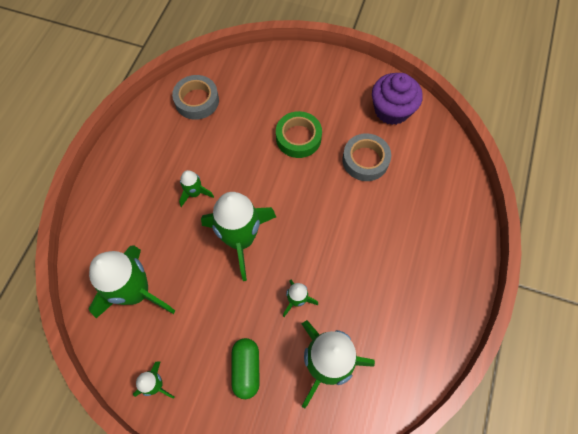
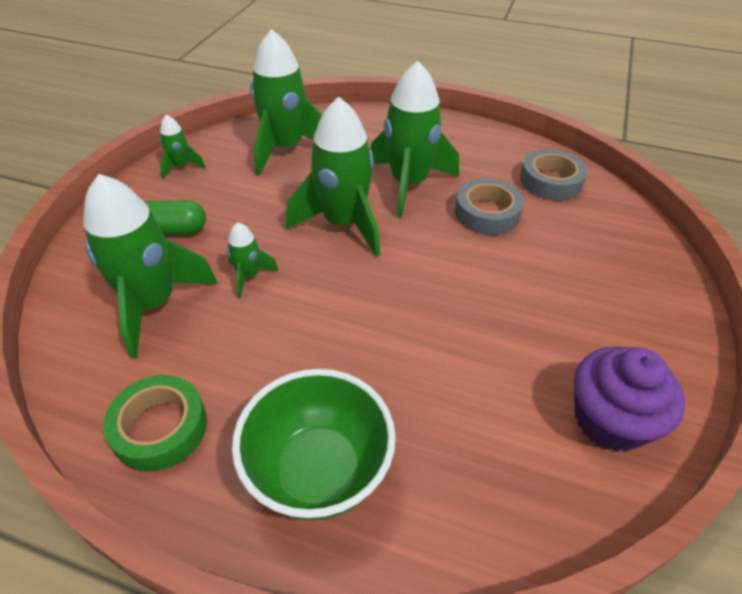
camera: 90 degrees right, 20 degrees down
green rocket [179,170,214,207] -> green rocket [371,61,459,218], size x2.12
green tape [276,111,322,158] -> green tape moved to [103,375,207,472]
grey tape [342,133,391,181] -> grey tape moved to [455,178,524,235]
none -> green bowl [232,369,396,521]

